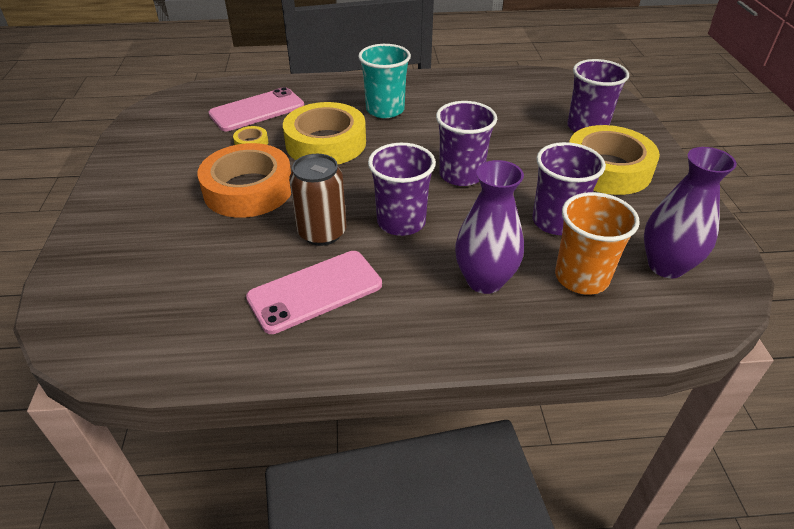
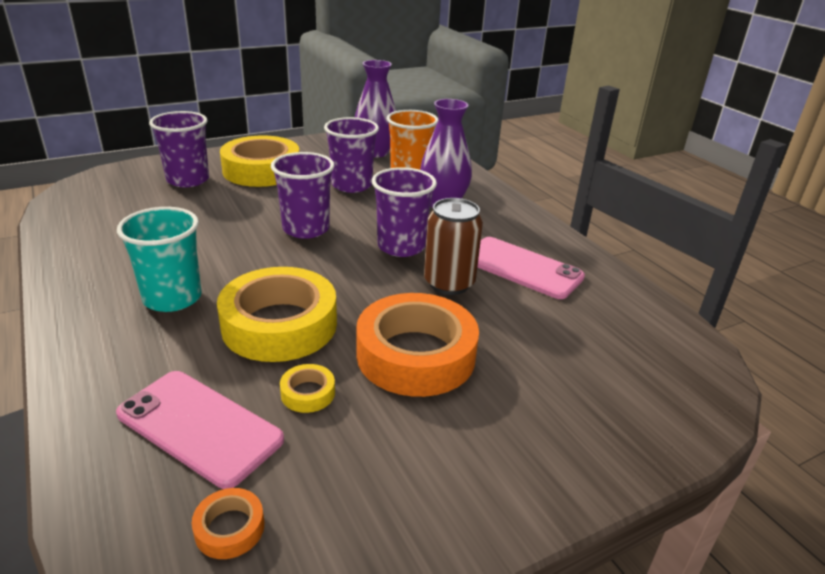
camera: 115 degrees left, 10 degrees down
none -> orange tape [192,488,264,559]

